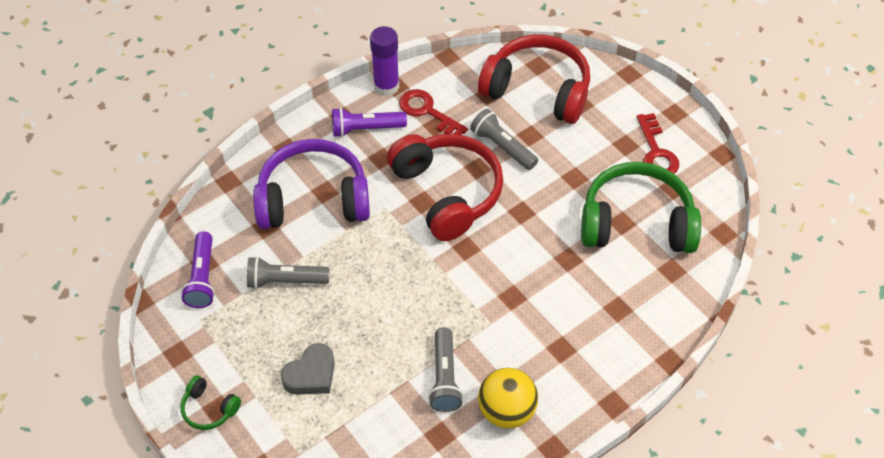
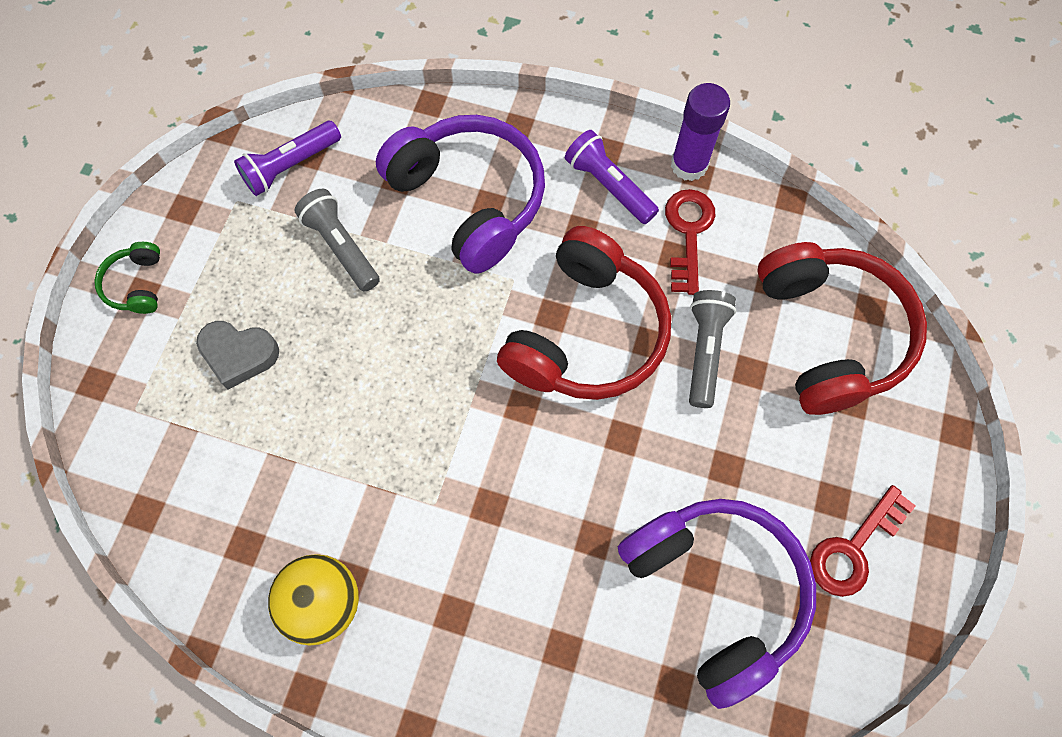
camera: 55 degrees right, 15 degrees up
grey flashlight [428,327,463,412] -> none
green headphones [581,162,701,253] -> purple headphones [618,499,816,709]

